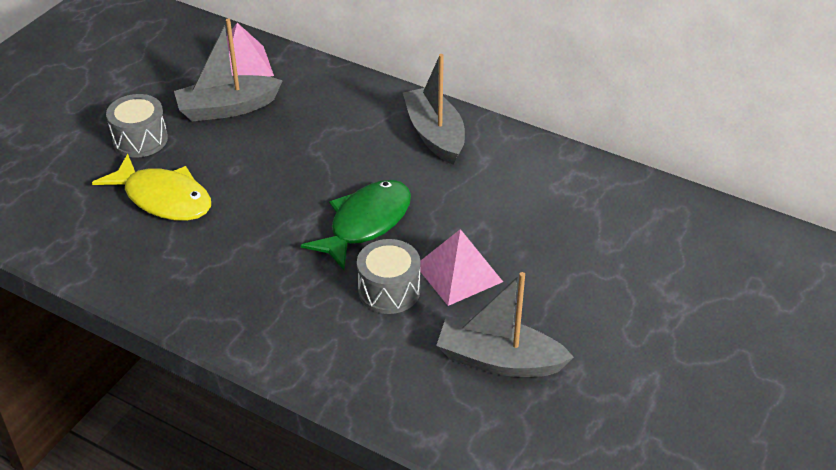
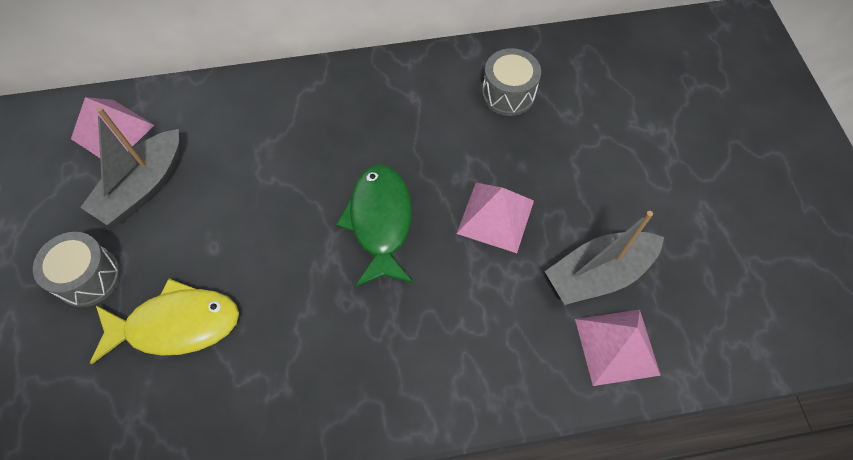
camera: 40 degrees left, 20 degrees up
grey drum [357,239,420,314] -> grey drum moved to [482,48,541,116]
grey boat [403,54,465,165] -> none
none -> pink pyramid [575,309,661,386]

